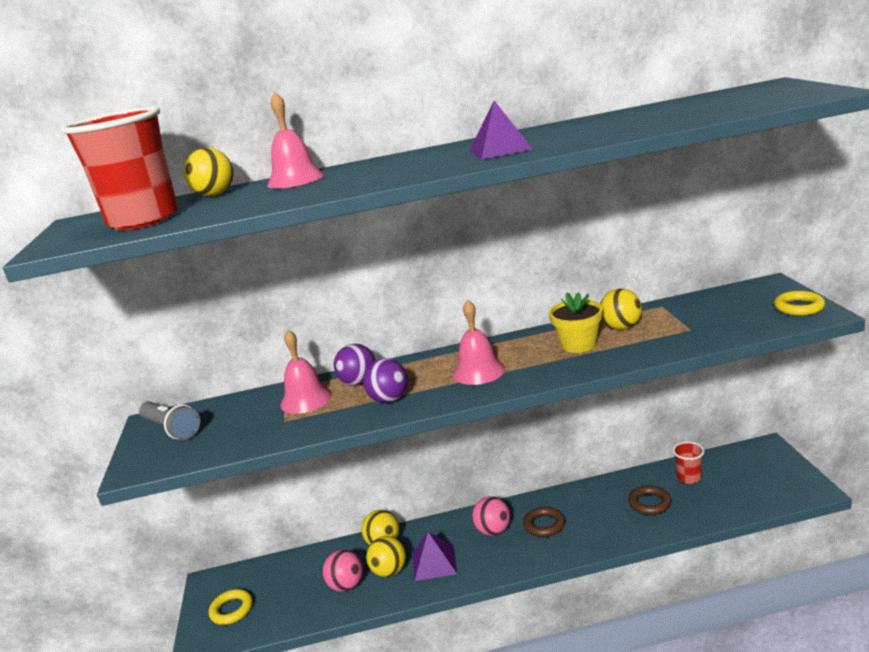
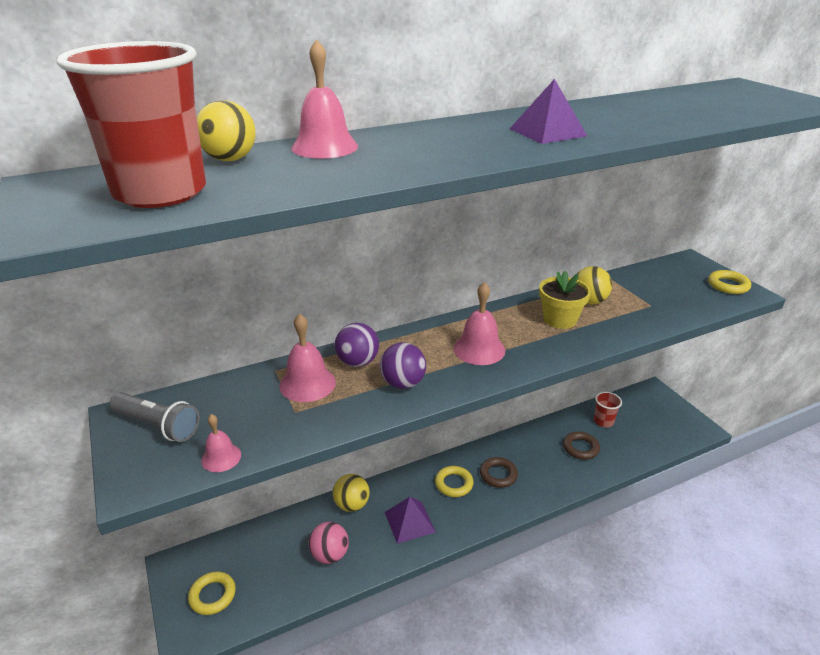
camera: 20 degrees left, 10 degrees up
yellow ball [366,536,406,577] -> none
pink ball [472,497,510,536] -> yellow ring [435,466,474,497]
none -> pink bell [201,414,241,472]

